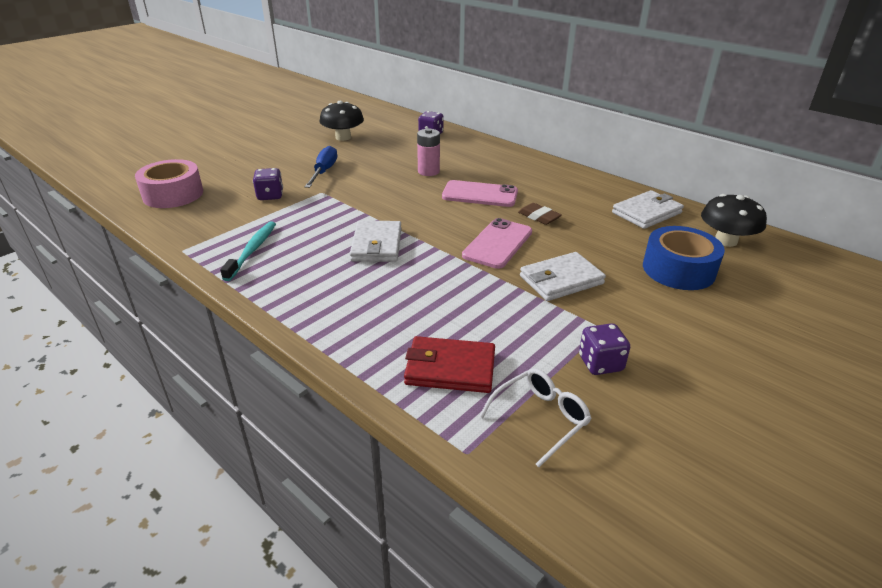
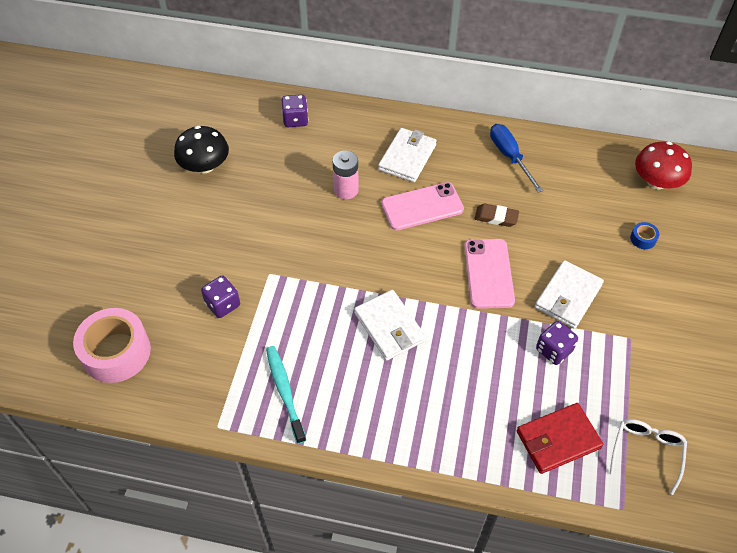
camera: 30 degrees left, 20 degrees up
blue screwdriver [305,146,337,188] -> blue screwdriver moved to [490,124,543,193]
purple dice [579,323,630,375] -> purple dice moved to [536,321,578,365]
white wallet [612,190,684,229] -> white wallet moved to [378,128,437,182]
blue tape [643,226,725,290] -> blue tape [630,222,659,249], size x0.41
black mushroom [701,194,767,247] -> red mushroom [635,141,692,190]

